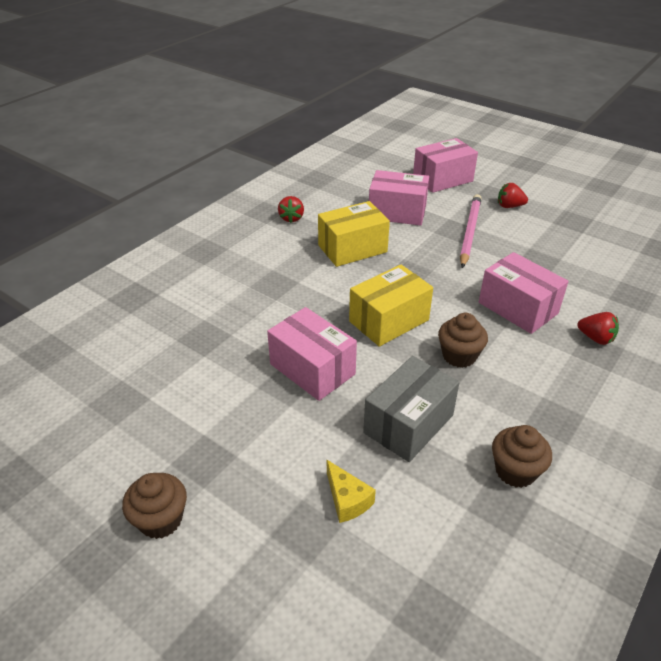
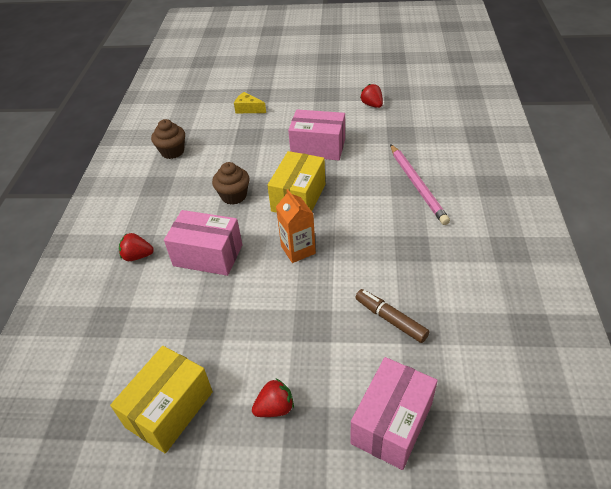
camera: 150 degrees right, 5 degrees up
brown cupcake [122,473,187,539] -> none
red strawberry [278,196,304,223] -> red strawberry moved to [360,84,383,108]
yellow box [318,201,390,267] -> yellow box moved to [110,346,213,453]
grey box [363,356,460,462] -> none
pink box [369,170,429,226] -> brown marker [355,289,429,343]
pink pencil [460,194,482,268] -> pink pencil moved to [390,144,450,225]
none -> orange carton [276,189,316,263]

